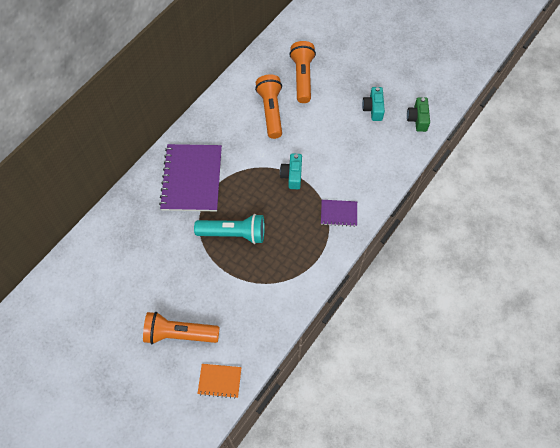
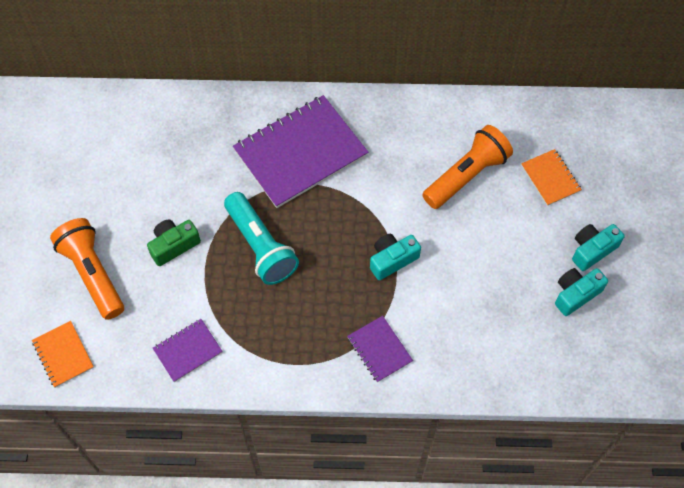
camera: 55 degrees right, 0 degrees up
orange flashlight [289,41,316,103] -> orange notebook [521,149,582,206]
green camera [407,97,430,132] -> green camera moved to [147,219,201,266]
none -> purple notebook [153,319,223,382]
none -> turquoise camera [572,224,625,271]

